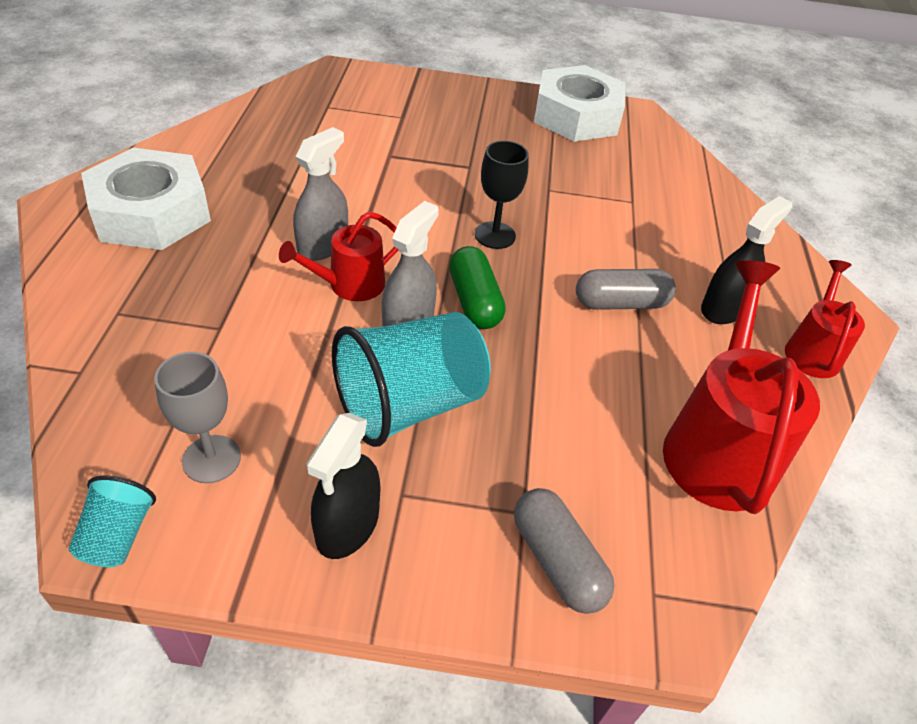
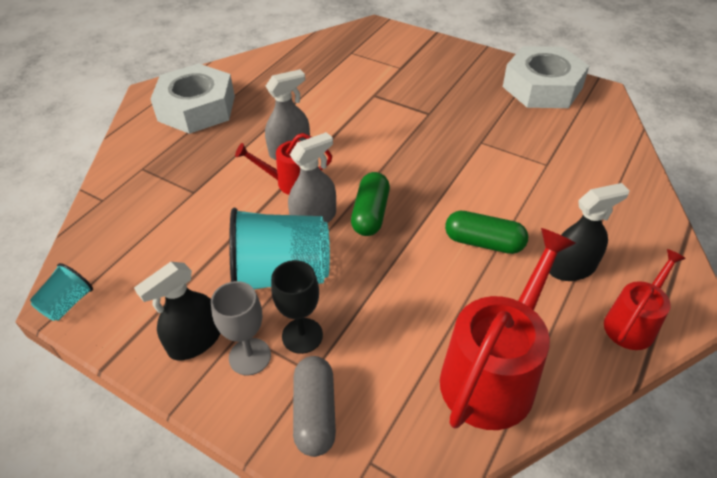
camera: 30 degrees right, 0 degrees up
grey goblet [154,352,241,483] -> grey goblet moved to [211,281,271,376]
black goblet [475,141,529,249] -> black goblet moved to [271,260,323,354]
grey capsule [576,269,676,310] -> green capsule [445,211,528,254]

